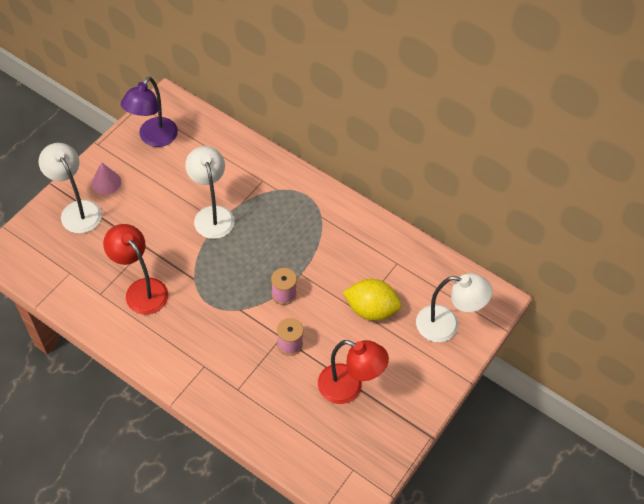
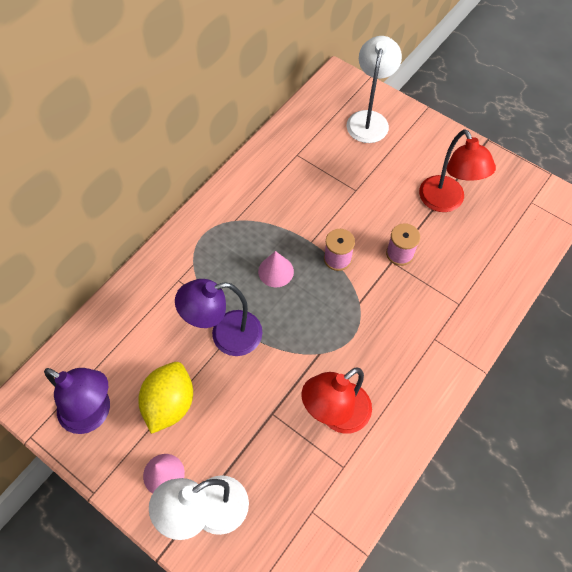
camera: 85 degrees left, 5 degrees up
white lamp [185,146,235,239] -> purple lamp [175,279,263,356]
red lamp [318,340,389,404] -> red lamp turned 135 degrees clockwise [419,129,496,212]
yellow lemon [343,279,402,321] -> yellow lemon moved to [138,362,193,434]
none -> pink cone [258,251,294,287]

